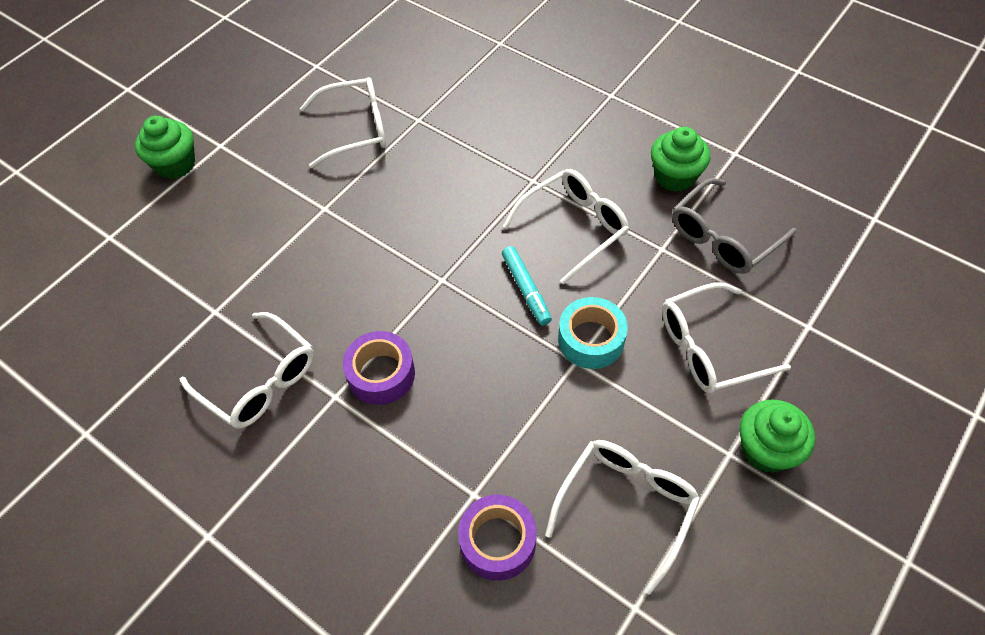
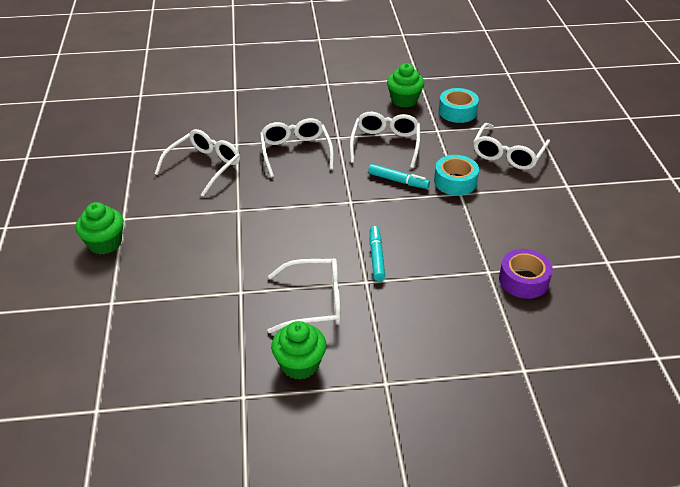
camera: 45 degrees left, 15 degrees down
purple tape [343,331,415,405] -> turquoise marker [370,226,385,281]
white glasses [545,440,700,595] -> white glasses moved to [260,118,334,178]
grey glasses [672,178,796,274] -> turquoise tape [439,88,479,123]
green cupcake [740,399,815,473] -> green cupcake moved to [271,321,326,380]

